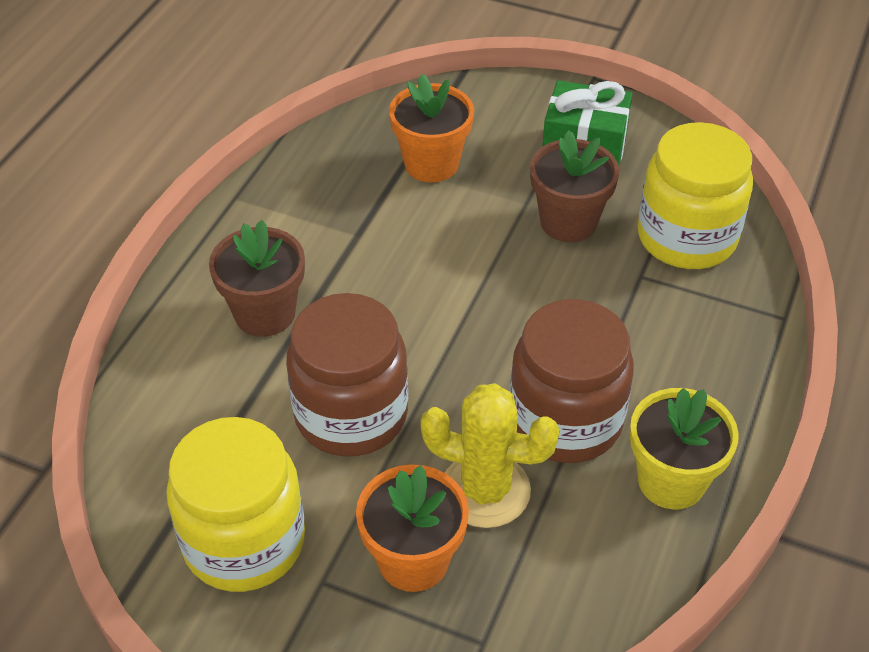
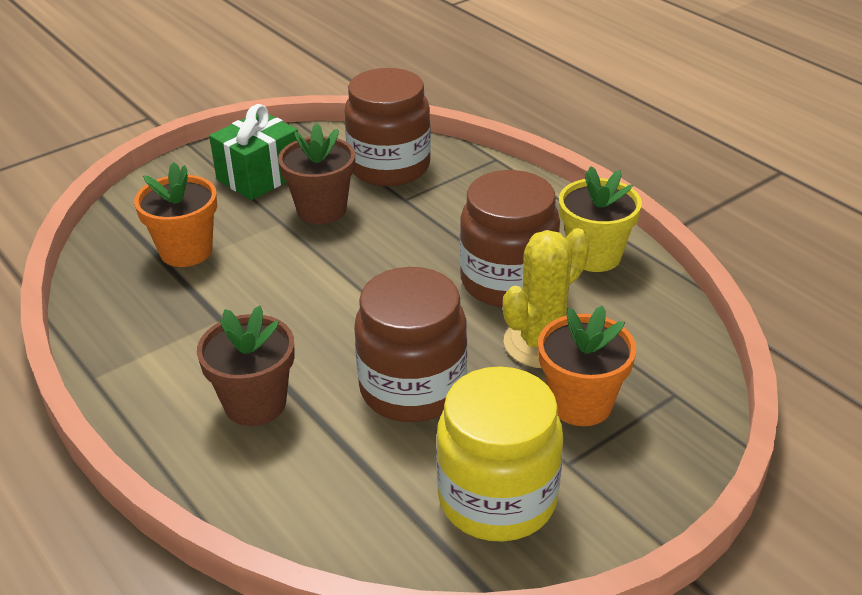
camera: 60 degrees left, 10 degrees down
yellow jar [637,122,753,269] -> brown jar [344,68,431,186]

